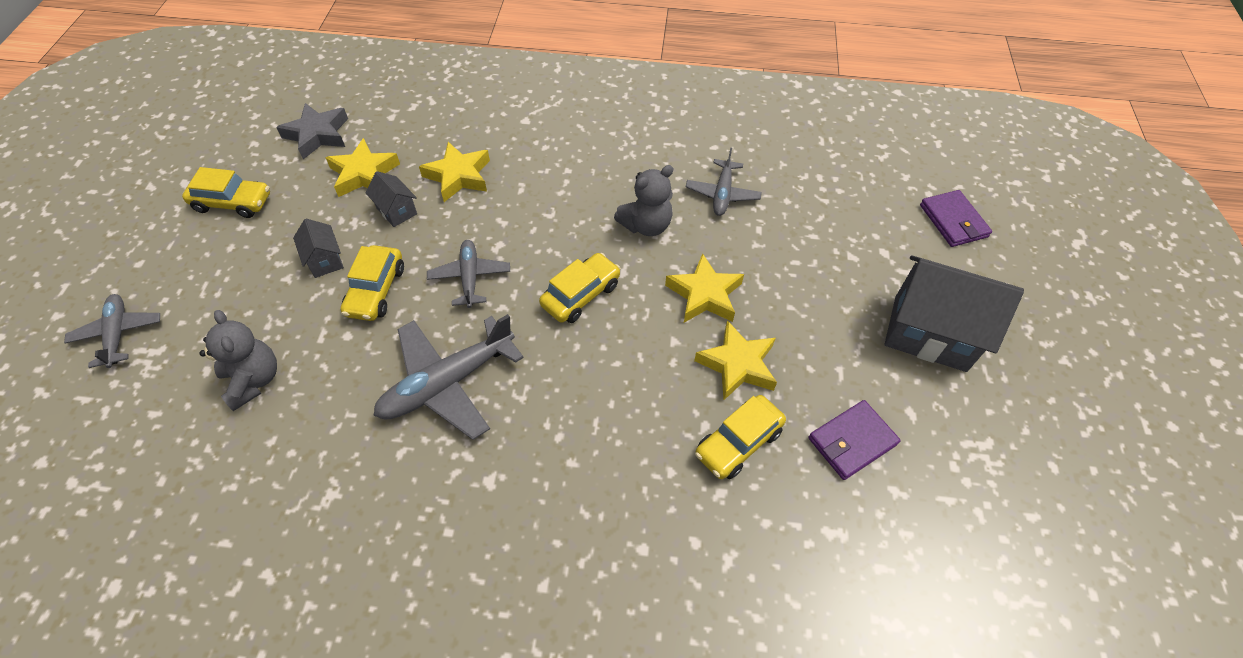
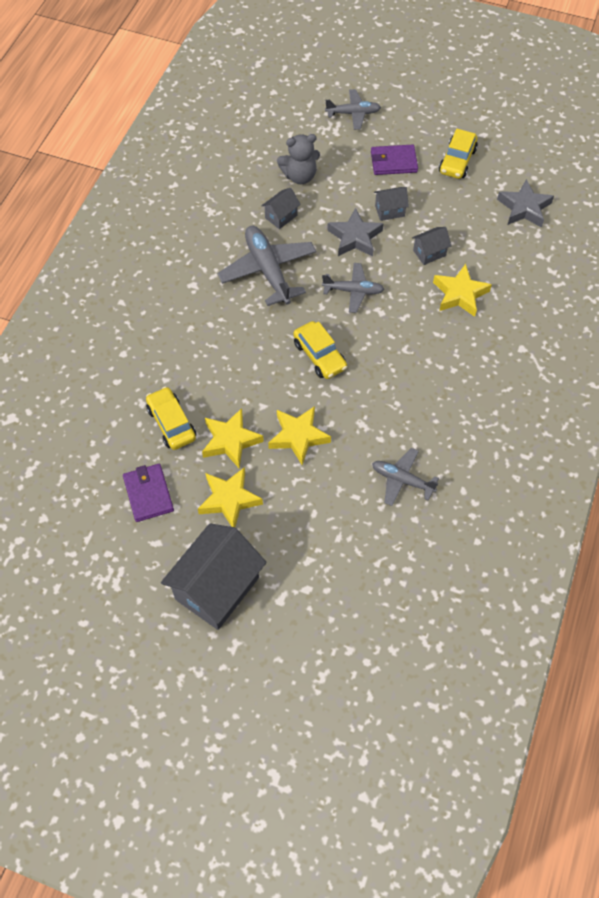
camera: 105 degrees right, 5 degrees up
yellow star [325,138,400,197] -> yellow star moved to [198,467,263,527]
yellow car [341,245,404,321] -> grey star [327,208,384,257]
grey teddy bear [614,165,673,236] -> none
purple wallet [920,190,992,247] -> purple wallet moved to [371,144,418,175]
none -> grey house [261,188,301,229]

